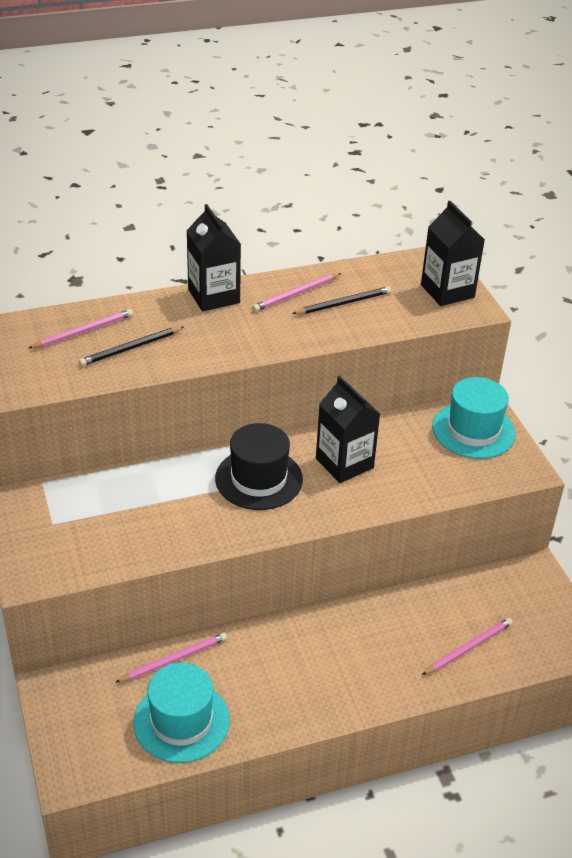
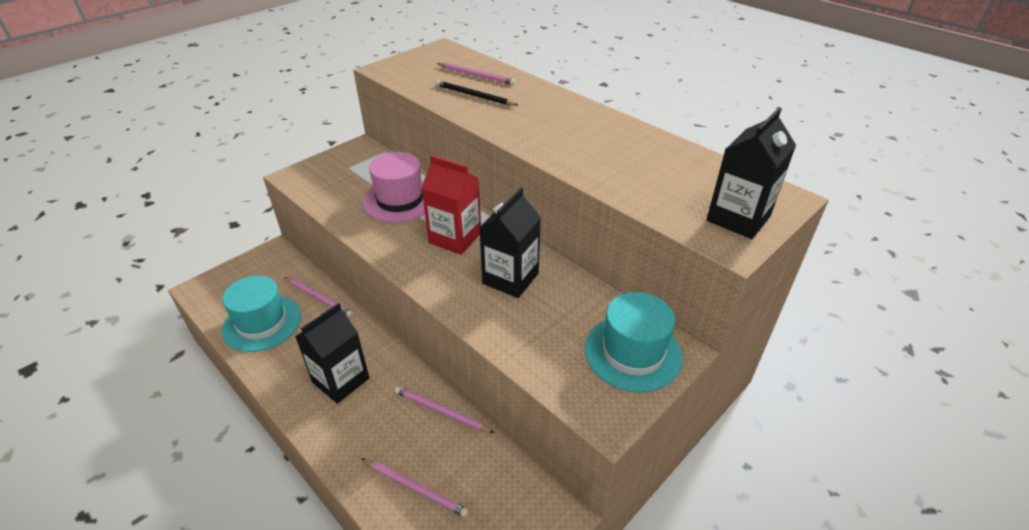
camera: 65 degrees right, 0 degrees up
black carton [186,204,241,311] -> black carton moved to [295,303,369,404]
black hat [215,423,303,510] -> red carton [421,155,481,255]
pink pencil [253,273,341,311] -> pink pencil moved to [394,386,494,433]
black pencil [292,286,391,314] -> none
none -> pink hat [363,152,425,222]

